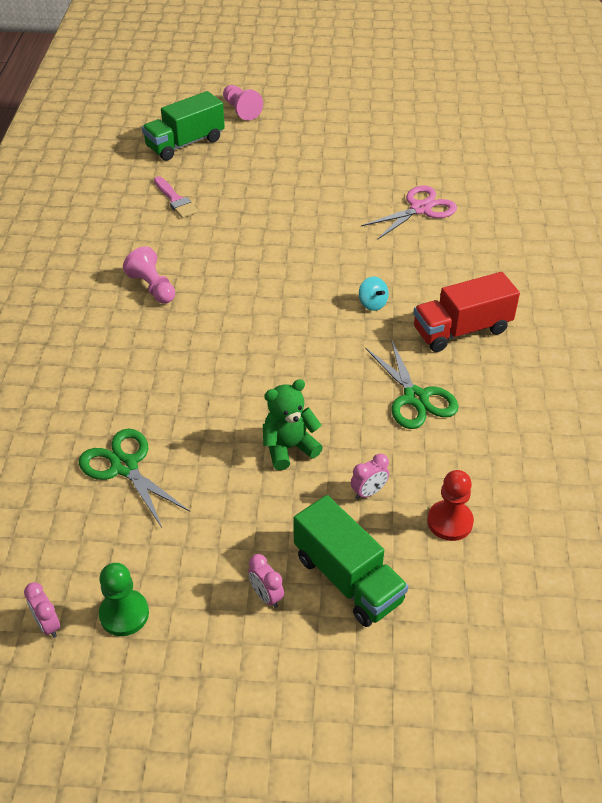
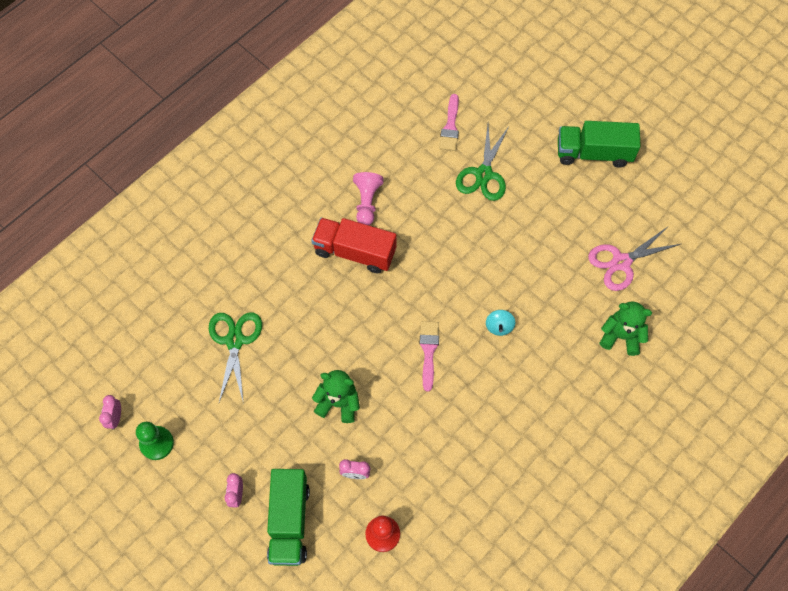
camera: 40 degrees right, 20 degrees up
green truck [142,91,225,161] -> green truck moved to [558,121,641,167]
pink pawn [223,85,263,121] -> none
pink scissors [361,186,457,240] -> pink scissors turned 150 degrees clockwise [588,227,680,291]
green scissors [365,339,459,429] -> green scissors moved to [456,126,509,201]
red truck [413,272,520,352] -> red truck moved to [311,218,396,273]
none -> pink brush [420,321,439,392]
none -> green teddy bear [600,301,652,356]

